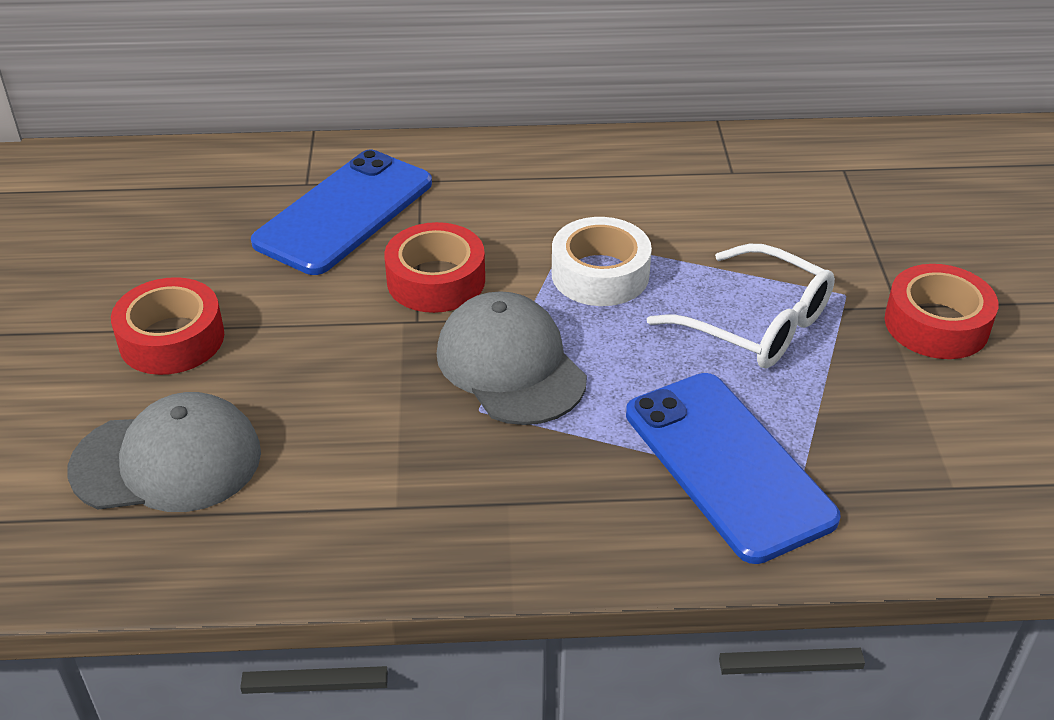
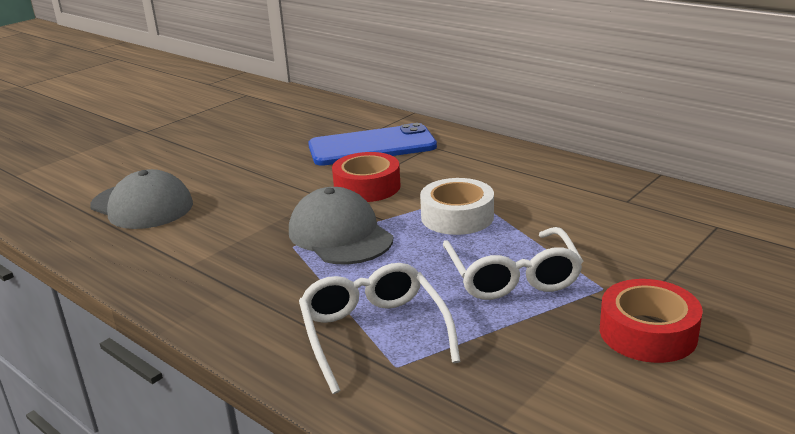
camera: 45 degrees right, 15 degrees down
red tape [111,277,224,375] -> none
grey cap [436,291,587,425] -> grey cap turned 45 degrees counterclockwise [289,187,393,264]
blue phone [626,373,841,564] -> white glasses [299,263,460,394]

